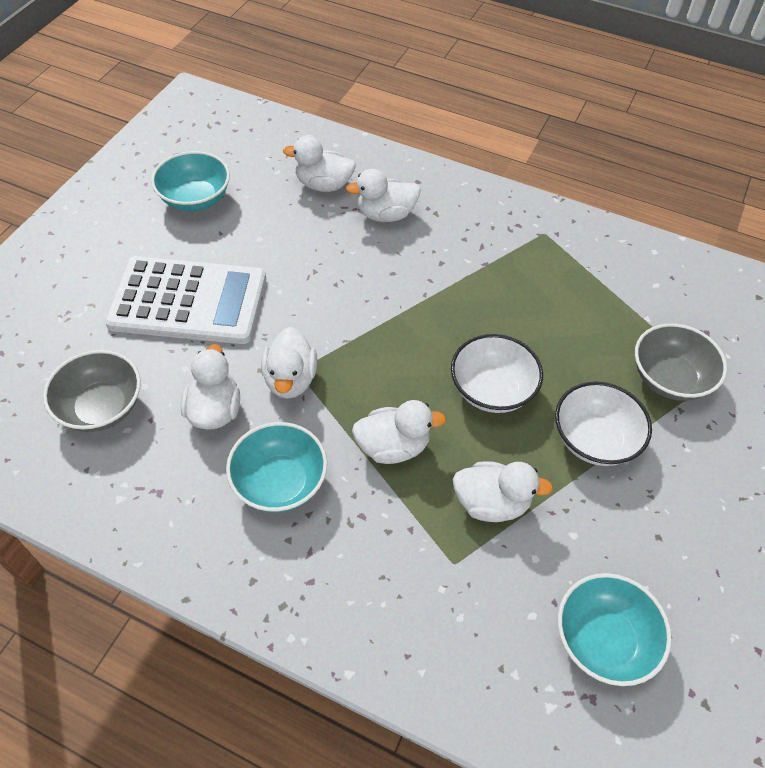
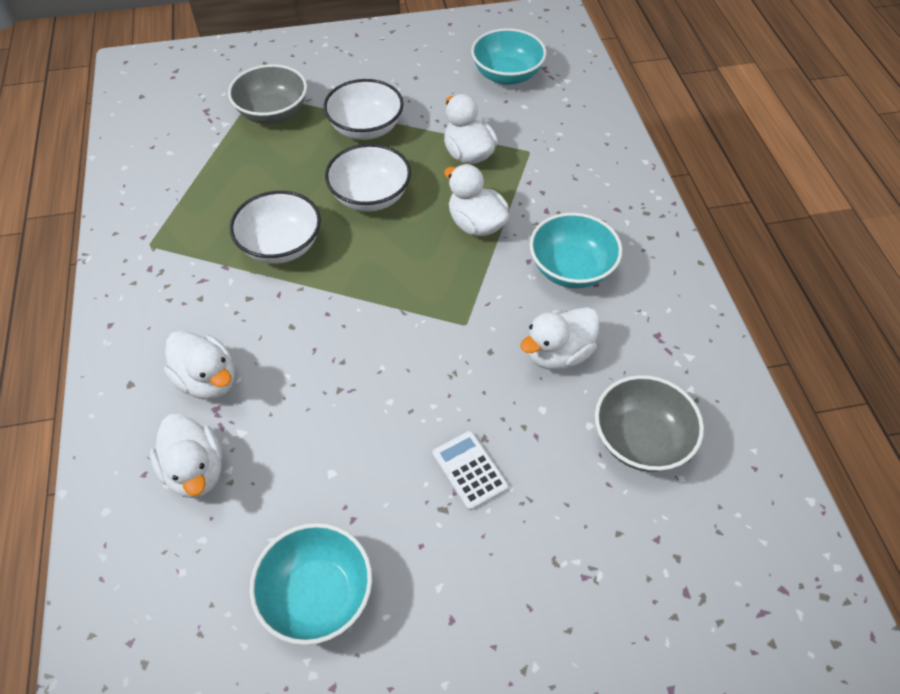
camera: 125 degrees left, 0 degrees up
white calculator [105,256,266,344] -> white calculator [432,431,509,510], size x0.41
white duck [261,327,317,399] -> none
none -> white bowl [230,191,321,264]

